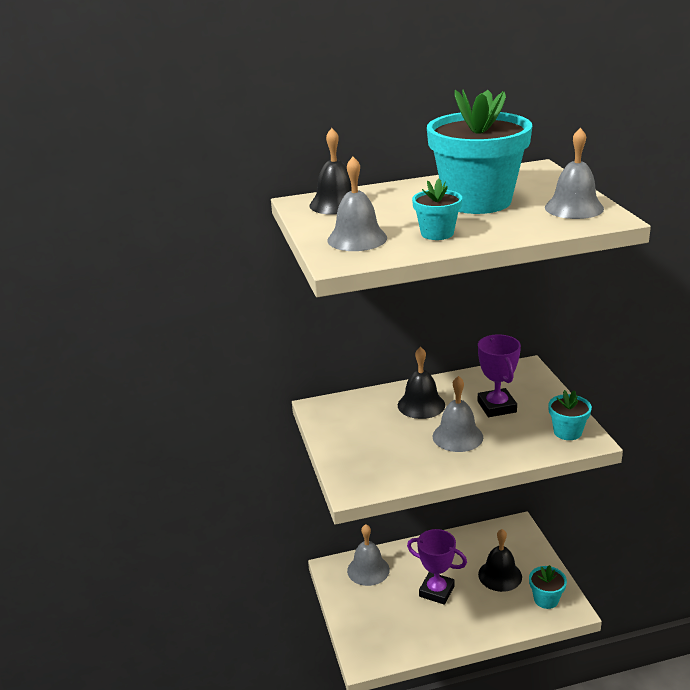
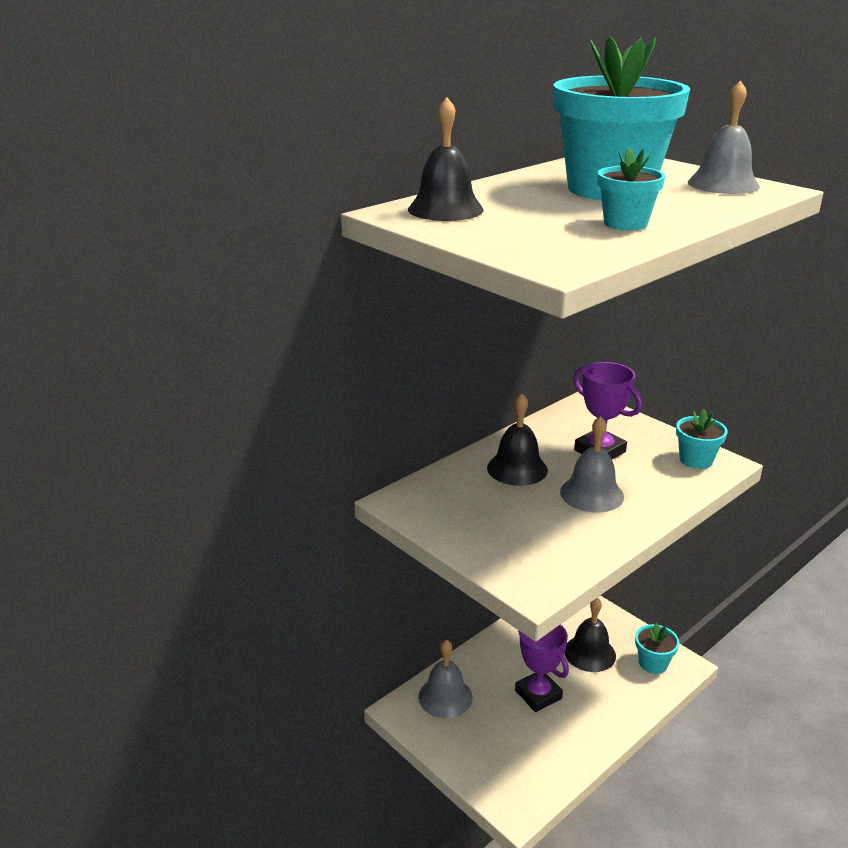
camera: 30 degrees left, 0 degrees up
grey bell [327,157,387,251] -> none
purple trophy [407,529,467,605] -> purple trophy turned 60 degrees clockwise [515,624,569,712]

